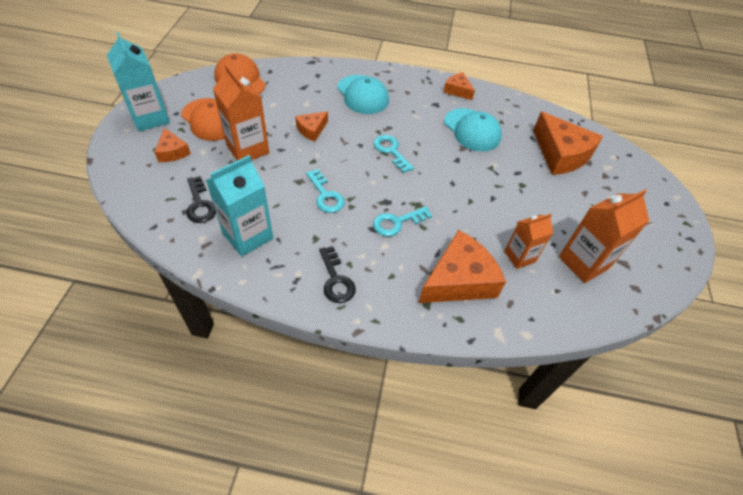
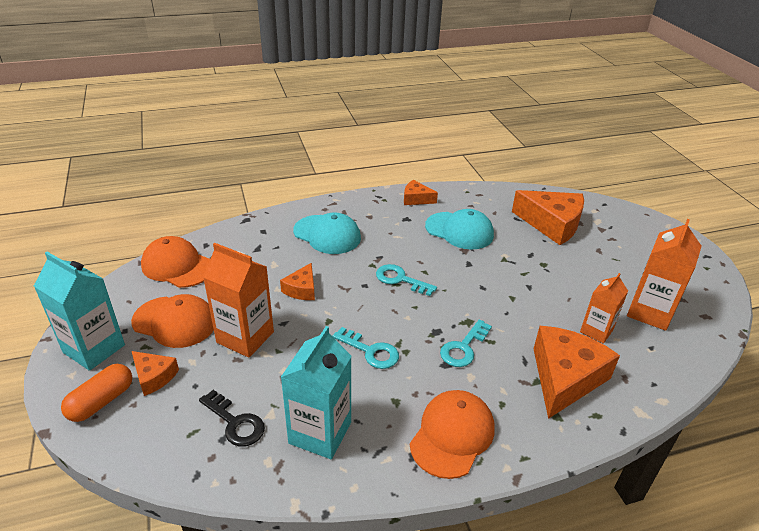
camera: 25 degrees left, 15 degrees down
black key [319,246,356,303] -> orange cap [410,390,494,479]
none -> orange capsule [61,364,132,422]

